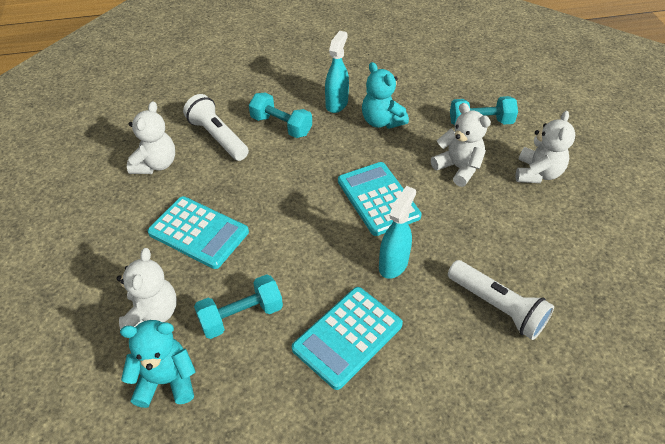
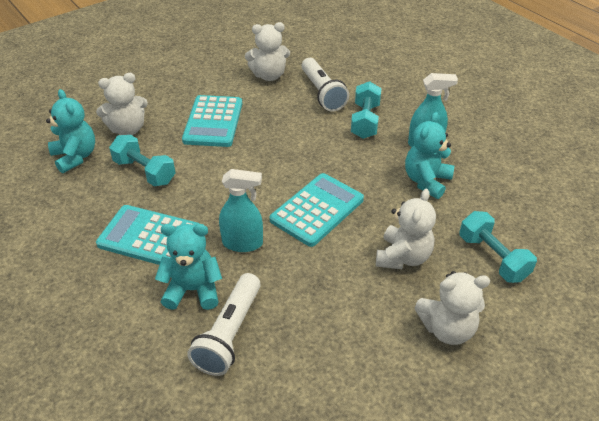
camera: 65 degrees right, 5 degrees down
white flashlight [183,94,249,161] -> white flashlight turned 135 degrees clockwise [301,58,349,112]
none -> turquoise teddy bear [155,224,222,310]

